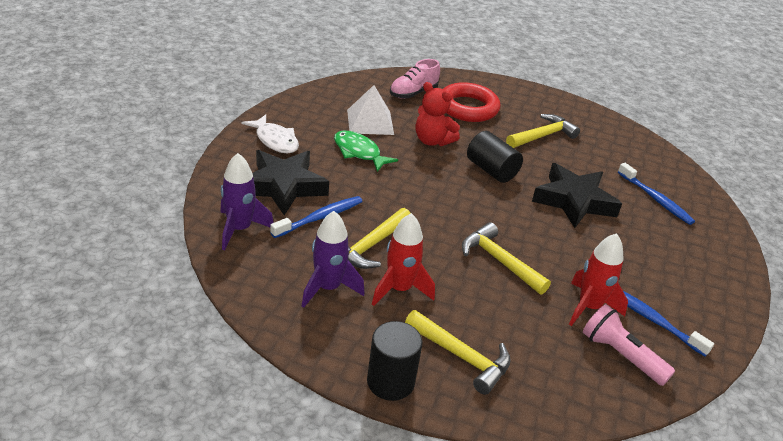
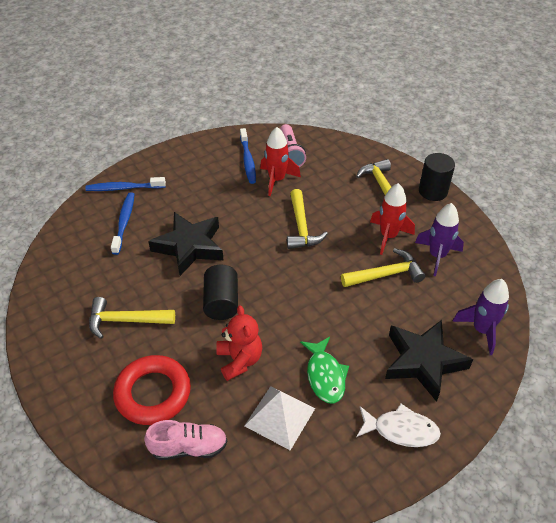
camera: 140 degrees left, 10 degrees up
white fish [241,115,299,153] -> white fish turned 105 degrees clockwise [356,404,441,447]
blue toothbrush [270,196,363,238] -> blue toothbrush moved to [85,177,166,191]

